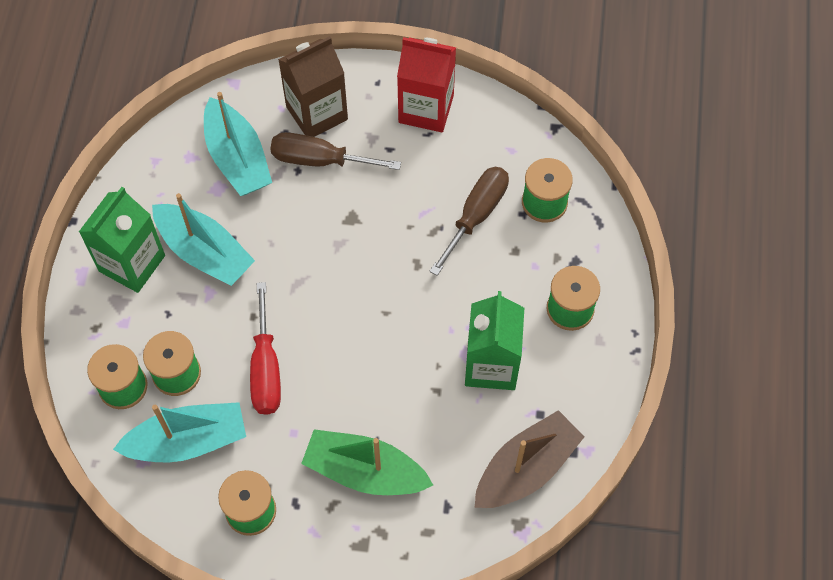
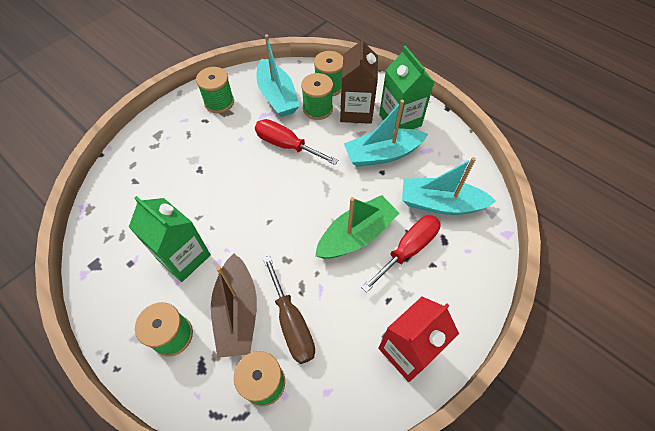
camera: 125 degrees right, 5 degrees down
turquoise boat [113,402,246,462] -> turquoise boat turned 45 degrees counterclockwise [256,35,300,117]
brown screwdriver [270,132,401,170] -> red screwdriver [361,215,440,293]
brown carton [278,36,348,137] -> brown carton moved to [340,35,378,124]
green boat [301,429,433,495] -> green boat moved to [315,195,400,259]
brown boat [475,410,584,508] -> brown boat moved to [211,253,257,358]

